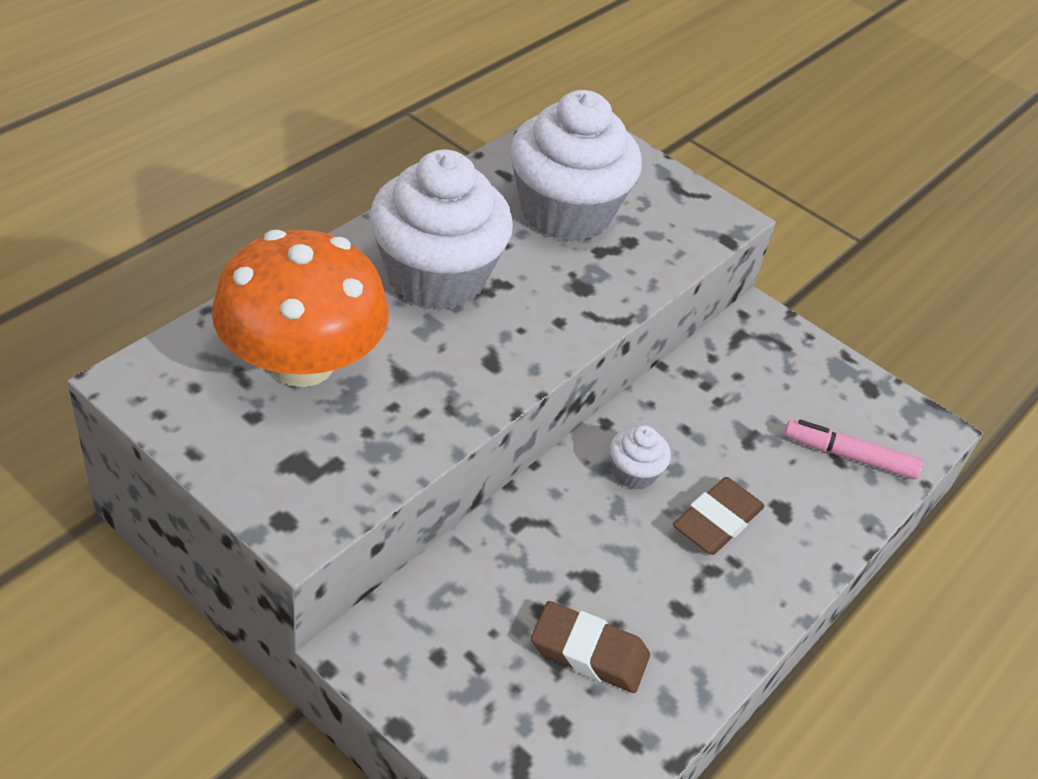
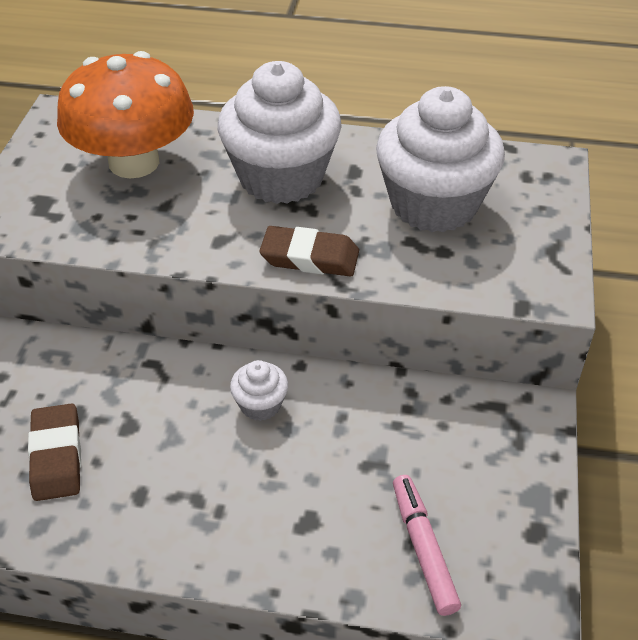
camera: 65 degrees right, 0 degrees up
brown eraser [673,477,765,555] -> brown eraser moved to [259,226,359,277]

